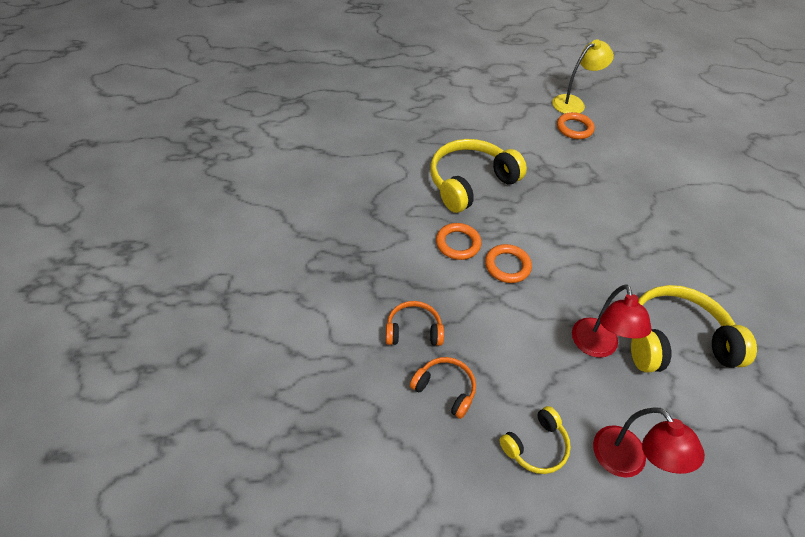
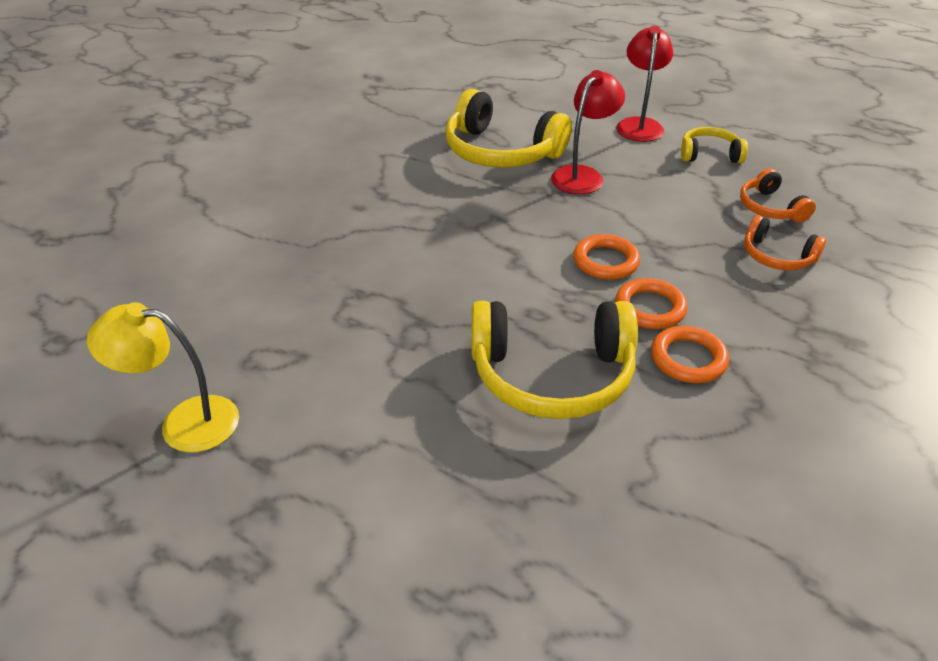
camera: 140 degrees left, 10 degrees down
orange ring [557,112,595,139] -> orange ring moved to [651,326,729,383]

